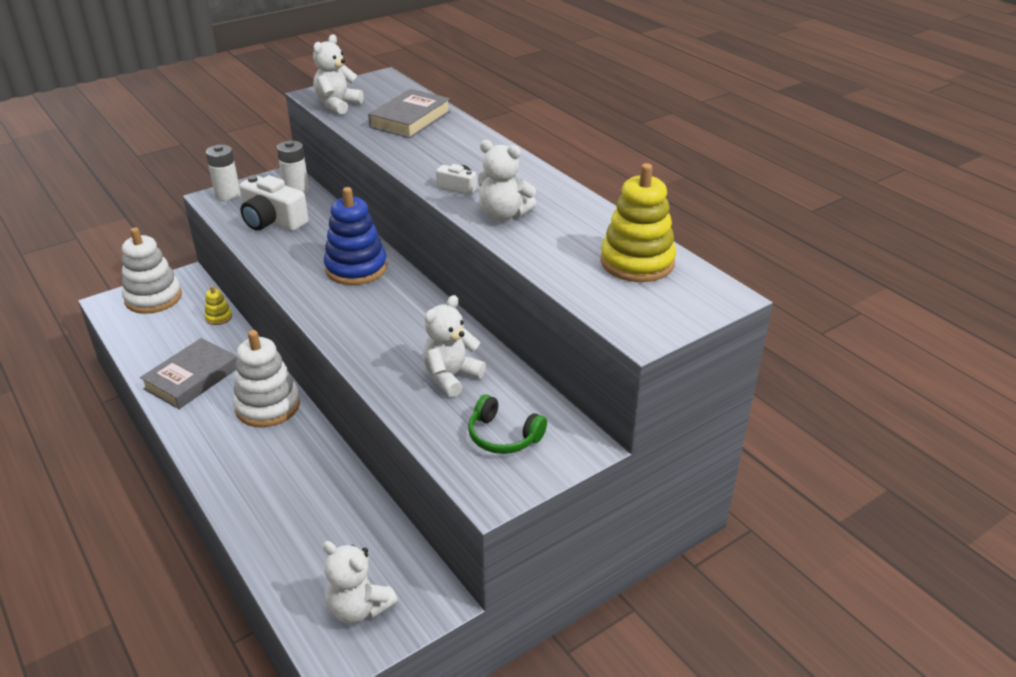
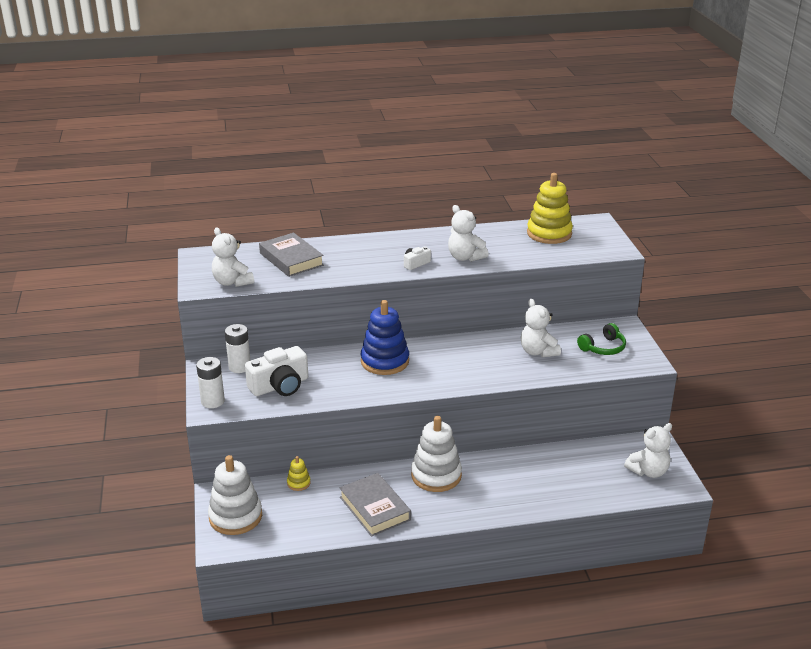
camera: 65 degrees left, 5 degrees down
white teddy bear [478,140,536,221] -> white teddy bear turned 90 degrees clockwise [448,205,489,262]

